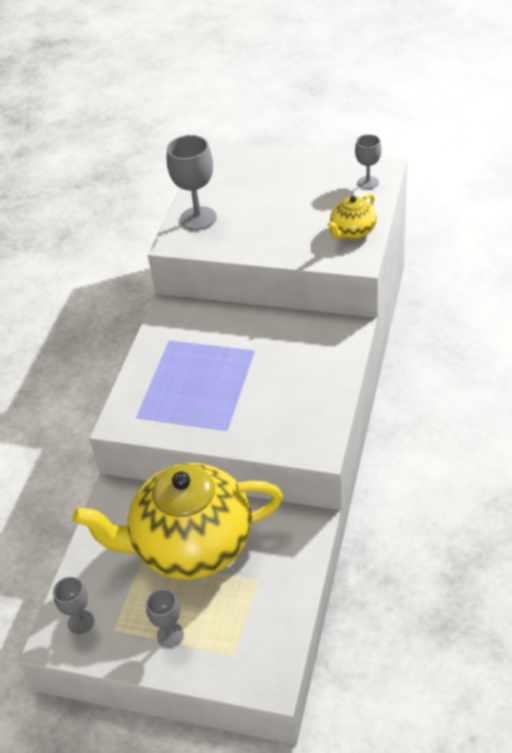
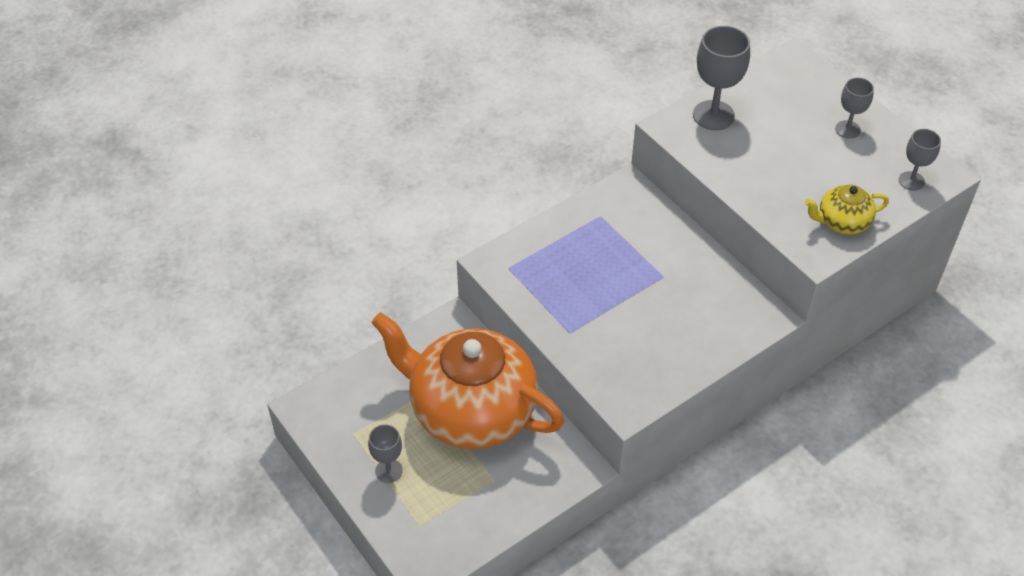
camera: 35 degrees right, 5 degrees up
grey goblet [53,577,94,634] -> grey goblet moved to [835,78,874,139]
yellow teapot [73,463,283,579] -> orange teapot [371,312,564,449]

